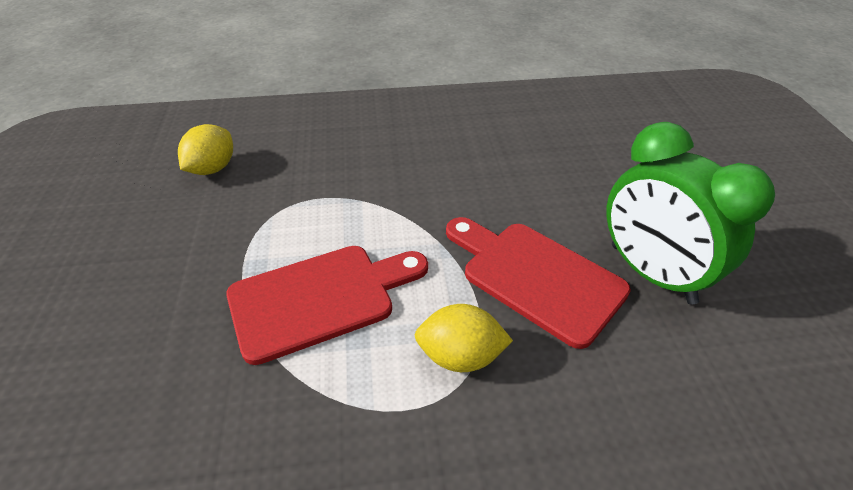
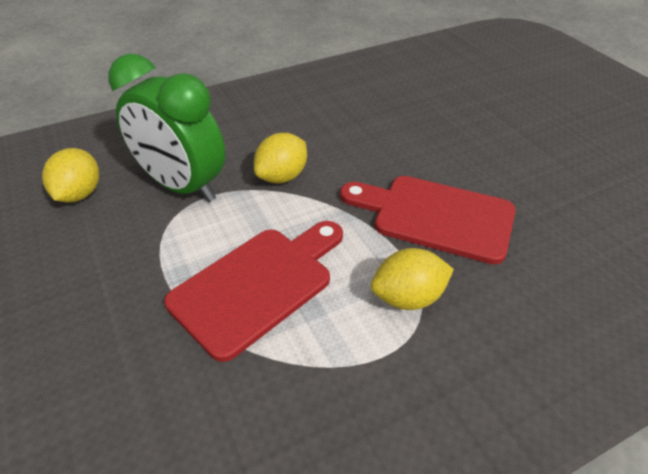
camera: 20 degrees left, 0 degrees up
green clock [606,122,775,305] -> green clock moved to [109,54,225,202]
none -> yellow lemon [254,133,307,183]

